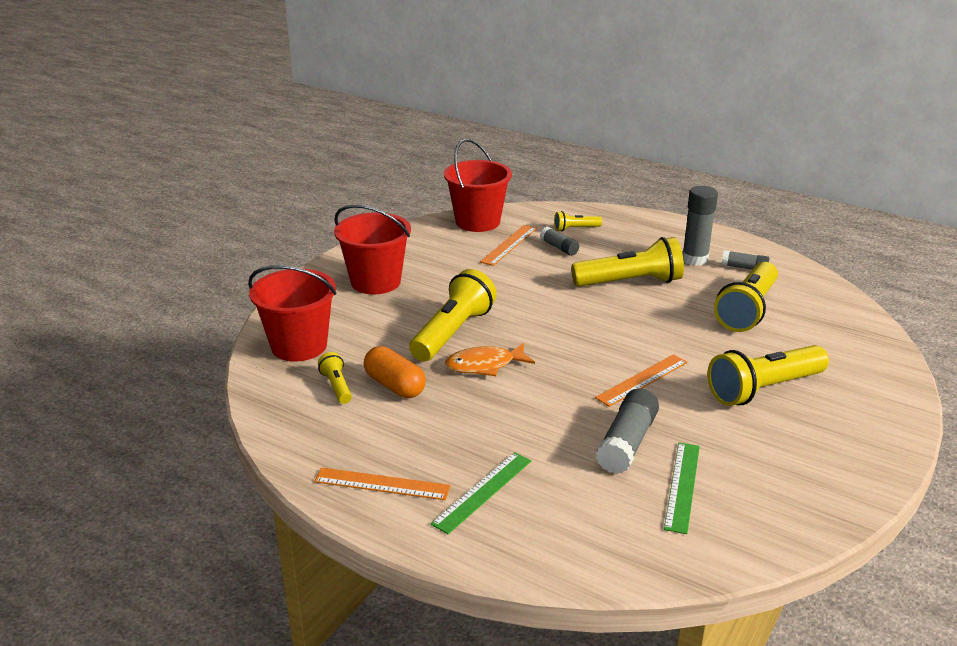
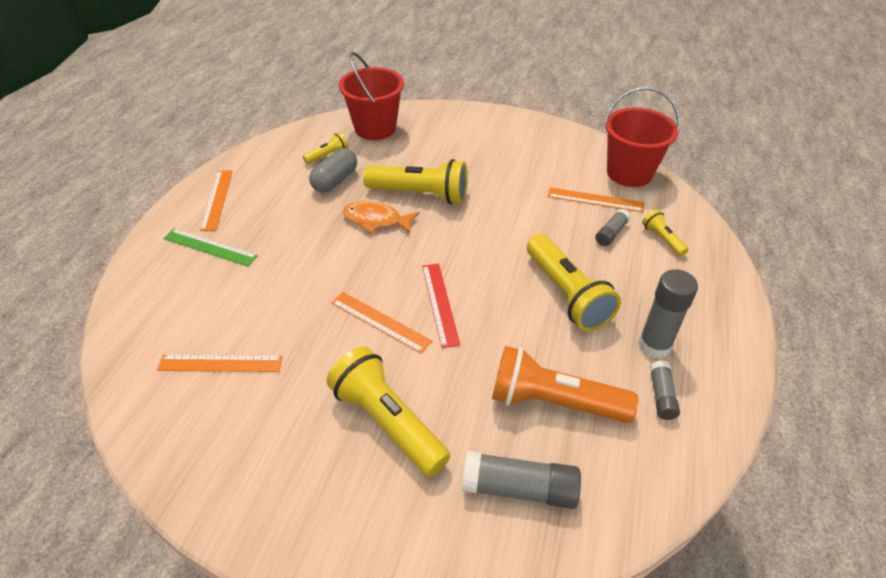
camera: 75 degrees right, 15 degrees up
red bucket [334,205,411,294] -> none
orange capsule [364,346,426,398] -> grey capsule [309,148,357,193]
orange fish [445,343,535,376] -> orange fish turned 45 degrees counterclockwise [343,201,419,233]
grey glue stick [596,388,659,474] -> grey glue stick moved to [462,451,581,509]
green ruler [664,442,700,534] -> orange ruler [157,355,283,372]
yellow flashlight [714,262,778,332] -> orange flashlight [492,346,639,423]
none -> red ruler [422,263,460,348]

